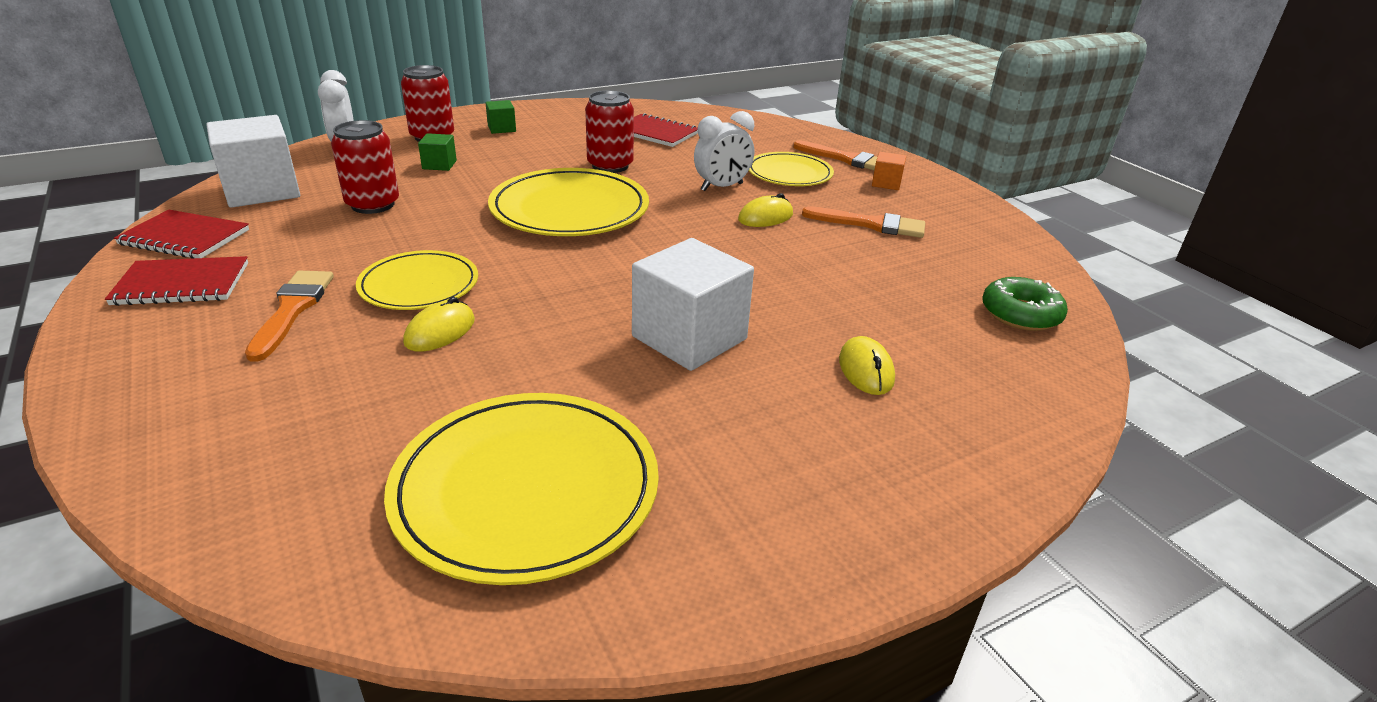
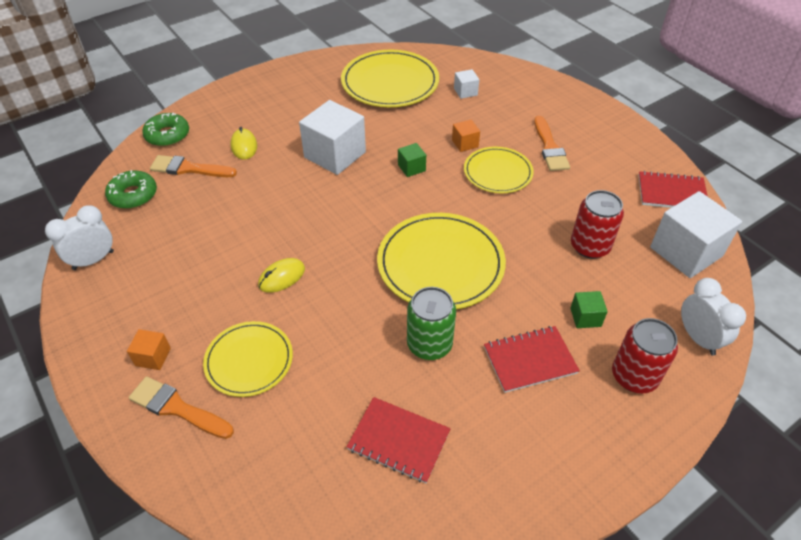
camera: 175 degrees right, 15 degrees up
red notebook [105,256,248,306] -> red notebook moved to [484,326,580,393]
yellow mouse [403,297,475,352] -> orange cube [452,120,480,152]
green cube [486,100,516,134] -> green cube moved to [398,143,426,177]
red can [585,91,634,173] -> green can [407,287,456,360]
white clock [694,111,754,191] -> white clock moved to [45,205,114,270]
orange brush [802,206,925,238] -> orange brush moved to [150,155,237,177]
none -> green donut [142,112,189,147]
none -> white cube [454,69,479,99]

